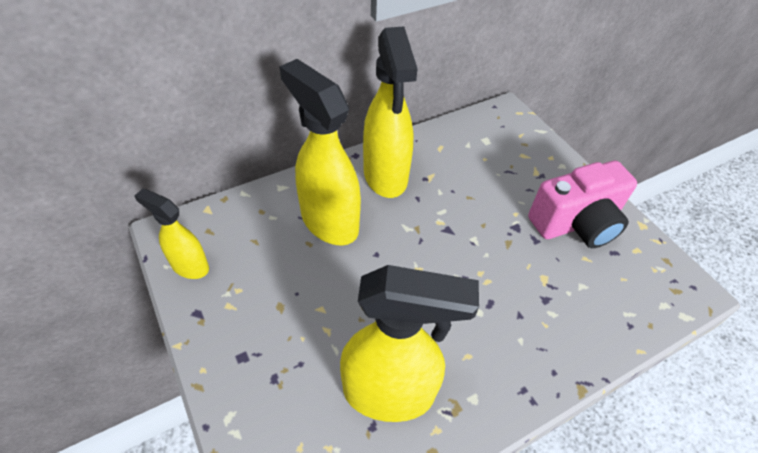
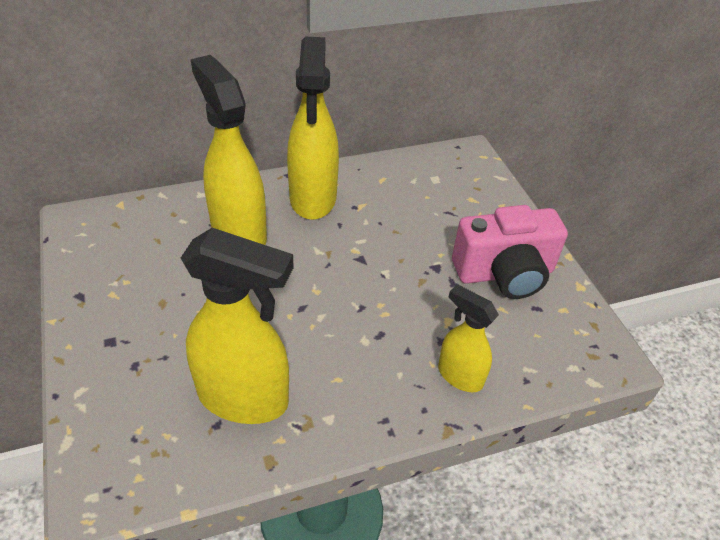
camera: 10 degrees right, 5 degrees down
yellow spray bottle [134,189,209,279] -> yellow spray bottle moved to [438,284,499,392]

